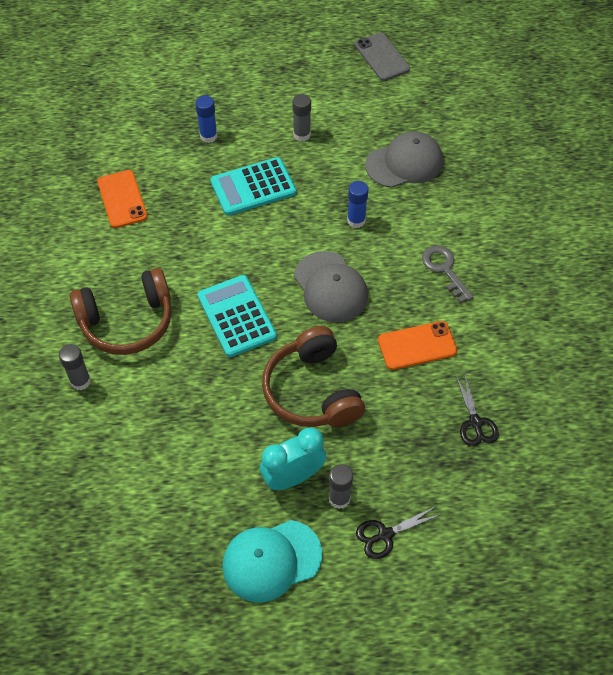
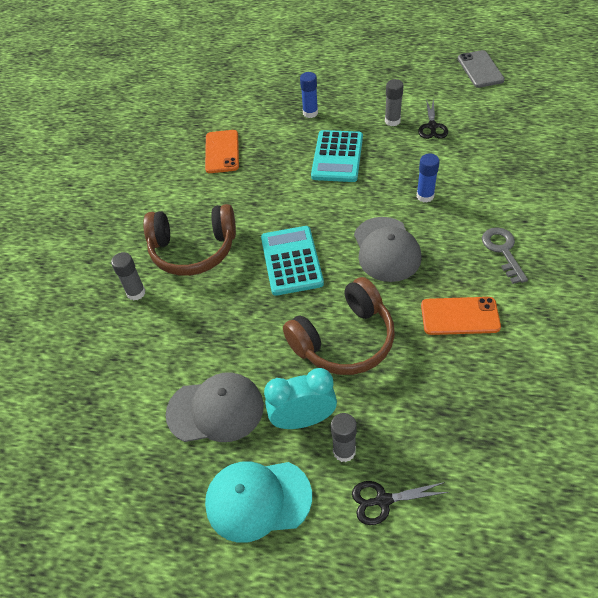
camera: 20 degrees right, 5 degrees down
turquoise calculator [210,157,296,216] -> turquoise calculator turned 75 degrees counterclockwise [311,130,363,182]
brown headphones [262,326,365,427] -> brown headphones turned 120 degrees counterclockwise [283,277,395,375]
grey cap [365,131,443,188] -> grey cap moved to [166,372,264,442]
black scissors [455,372,499,447] -> black scissors moved to [418,99,448,139]

